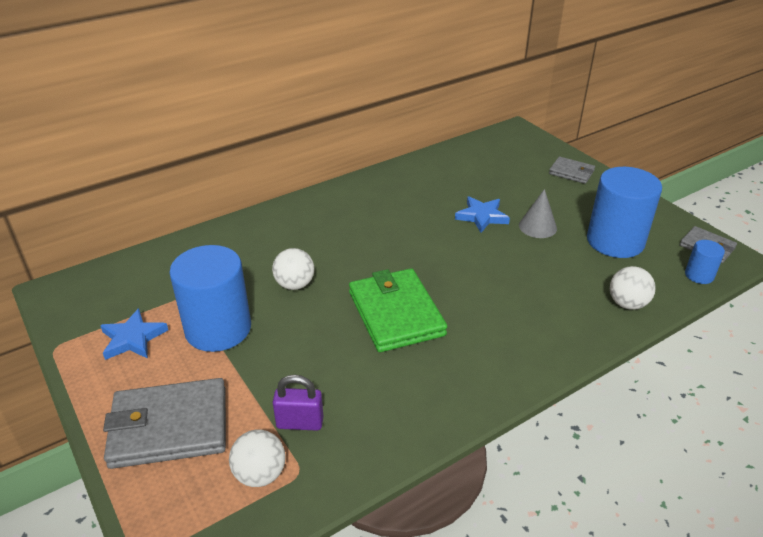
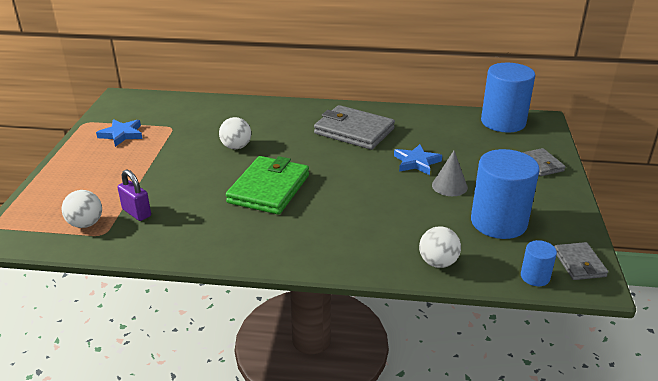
camera: 40 degrees right, 5 degrees down
grey wallet [103,378,226,469] -> grey wallet moved to [314,105,395,150]
blue cylinder [169,245,251,352] -> blue cylinder moved to [481,63,535,133]

